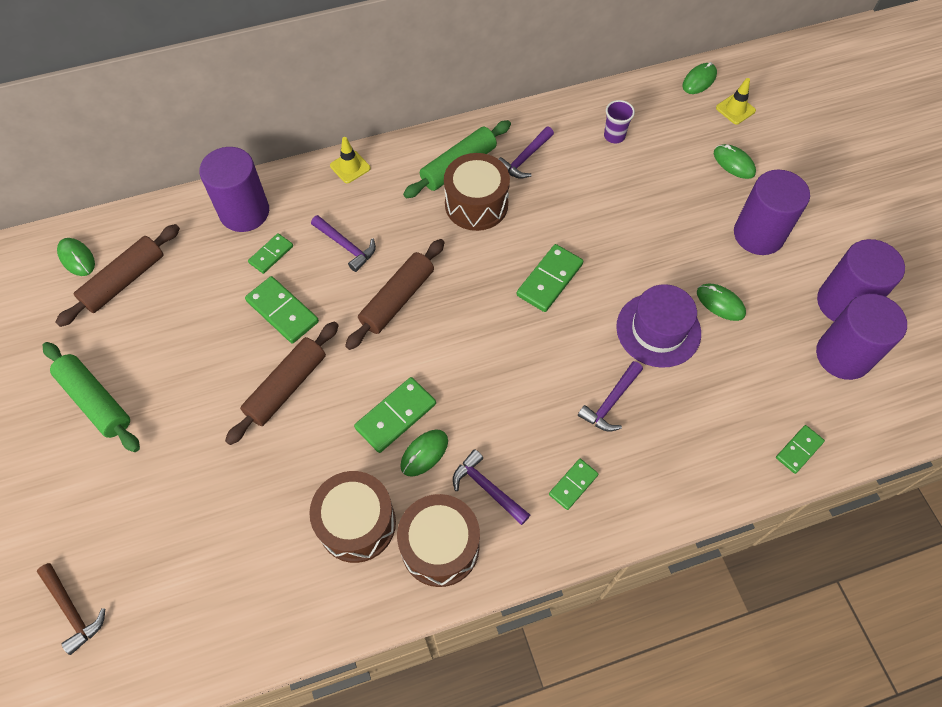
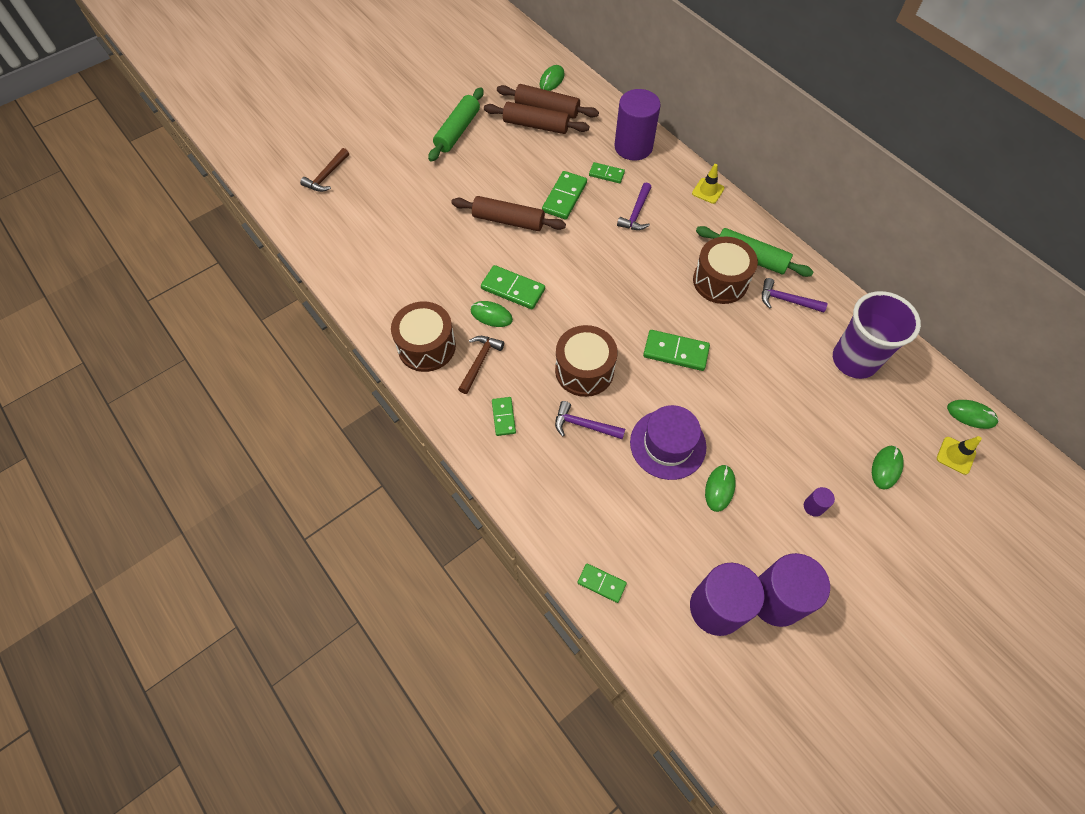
camera: 70 degrees right, 0 degrees up
brown drum [309,471,396,563] -> brown drum moved to [555,325,618,397]
brown rolling pin [345,239,444,350] -> brown rolling pin moved to [484,102,590,134]
purple hammer [453,449,530,525] -> brown hammer [458,336,504,394]
green domino [549,459,598,510] -> green domino turned 60 degrees clockwise [492,397,516,436]
purple cup [604,100,635,143] -> purple cup [833,291,921,379], size x2.20
purple cylinder [734,170,810,255] -> purple cylinder [804,487,835,517], size x0.41

